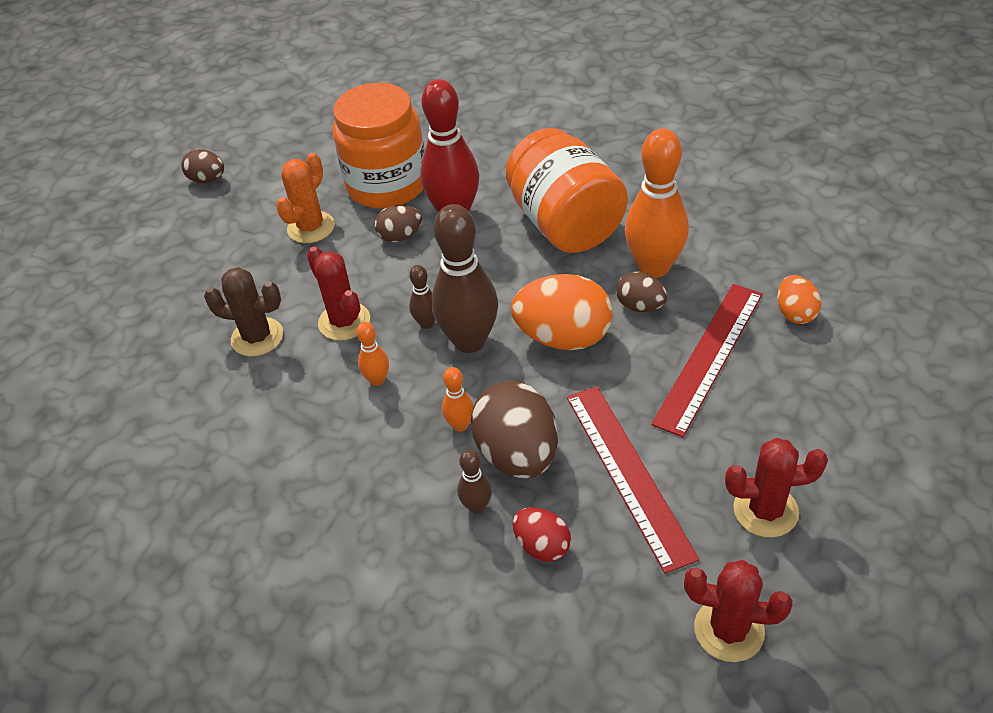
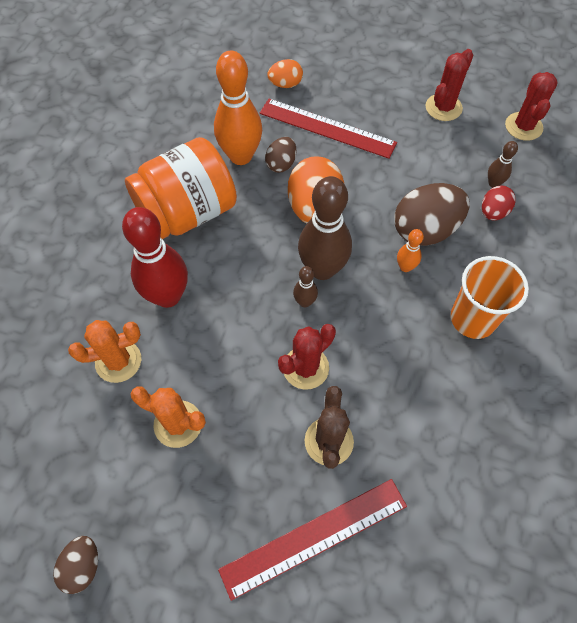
camera: 100 degrees left, 15 degrees up
orange jar [333,83,425,209] -> orange cactus [68,320,141,383]
orange bowling pin [356,322,389,386] -> none
brown egg [374,205,422,242] -> none
brown bowling pin [457,449,492,514] -> brown bowling pin moved to [488,141,518,187]
red ruler [567,386,700,574] -> red ruler moved to [218,479,407,601]
red cactus [725,438,828,537] -> red cactus turned 45 degrees clockwise [426,49,473,121]
none -> orange cup [451,256,529,339]

